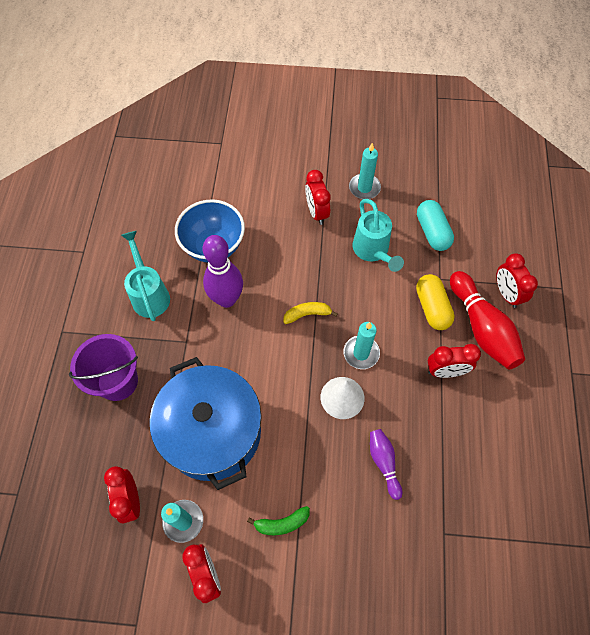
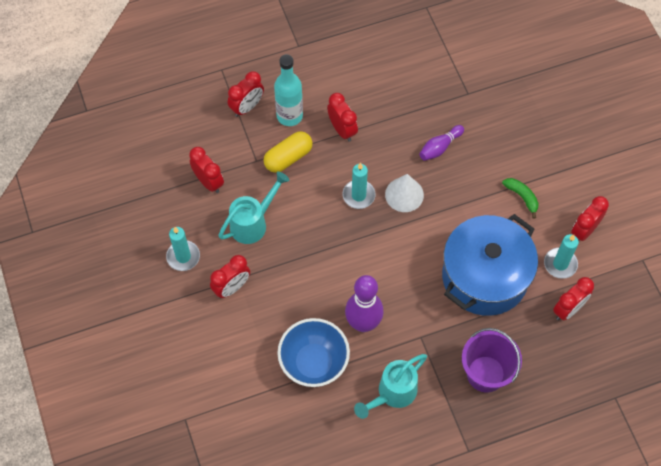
camera: 115 degrees left, 0 degrees up
yellow banana [283,302,338,324] -> none
turquoise capsule [417,200,454,251] -> red clock [189,147,224,193]
red bowling pin [450,271,525,370] -> turquoise bottle [274,54,303,126]

